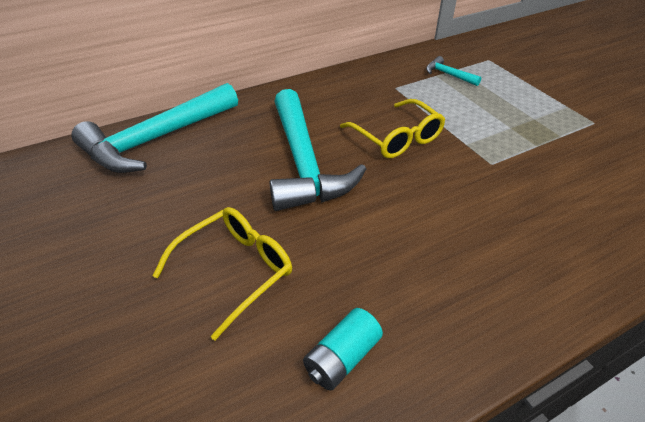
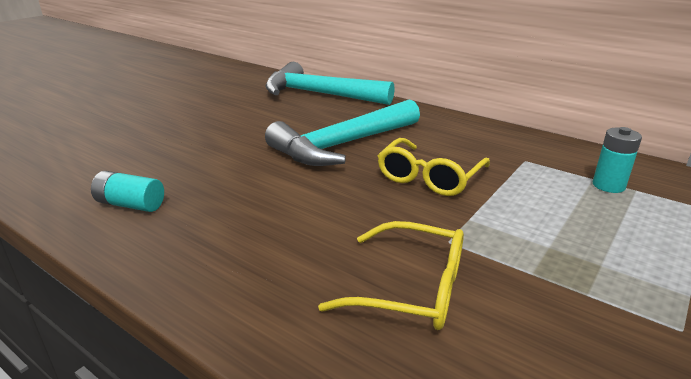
camera: 65 degrees right, 15 degrees down
yellow glasses [153,207,292,340] -> yellow glasses moved to [318,221,464,330]
turquoise hammer [426,56,482,86] -> turquoise battery [593,127,642,193]

